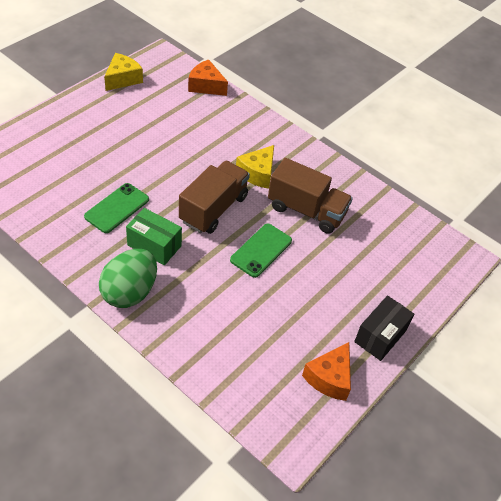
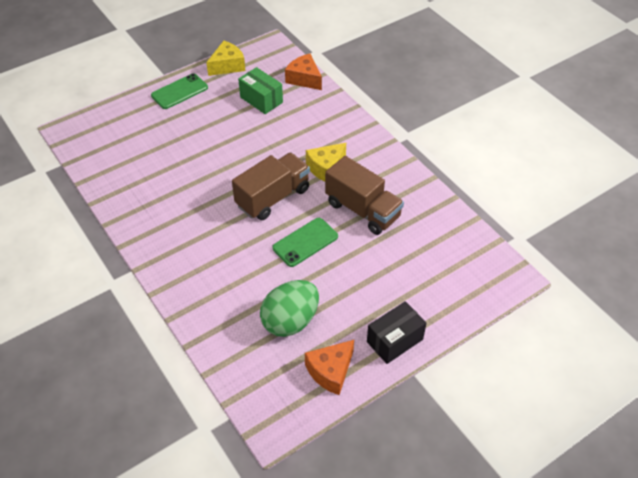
camera: 20 degrees right, 0 degrees up
green phone [84,183,149,233] -> green phone moved to [151,73,208,109]
green egg [99,249,157,308] -> green egg moved to [260,280,319,337]
green box [126,208,182,265] -> green box moved to [238,67,283,114]

